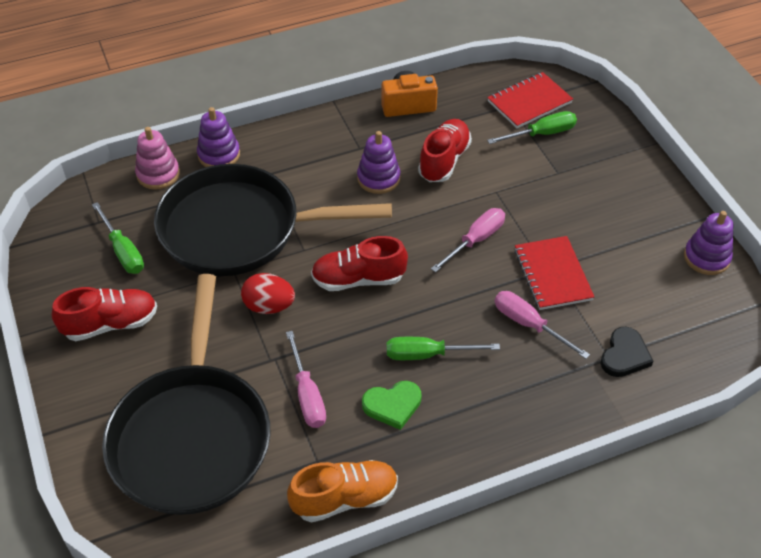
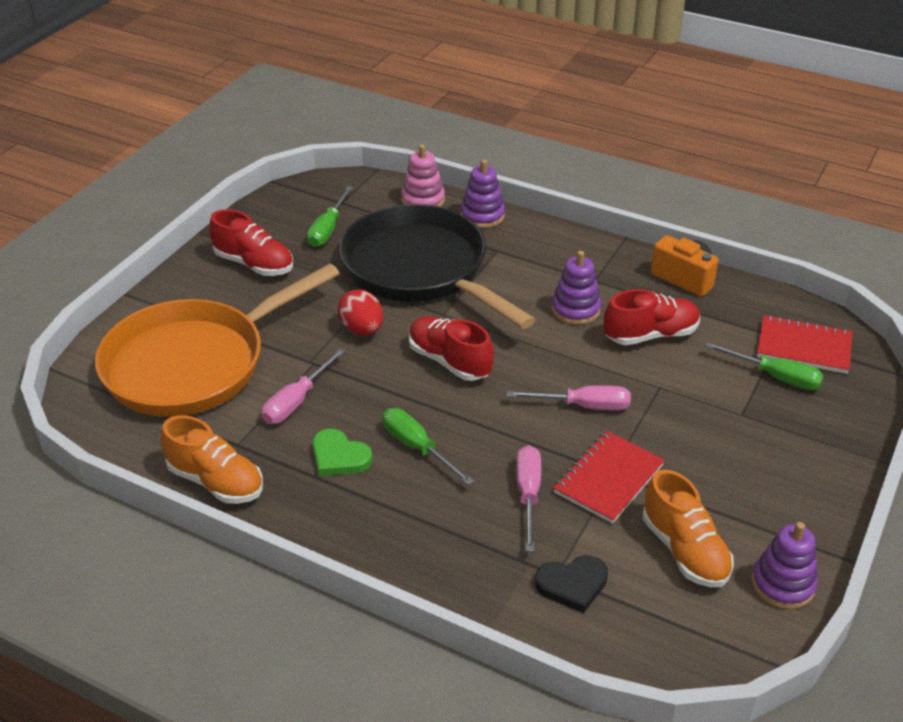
camera: 50 degrees right, 10 degrees down
black pan [102,274,270,515] -> orange pan [95,263,340,417]
none -> orange shoe [643,470,734,587]

